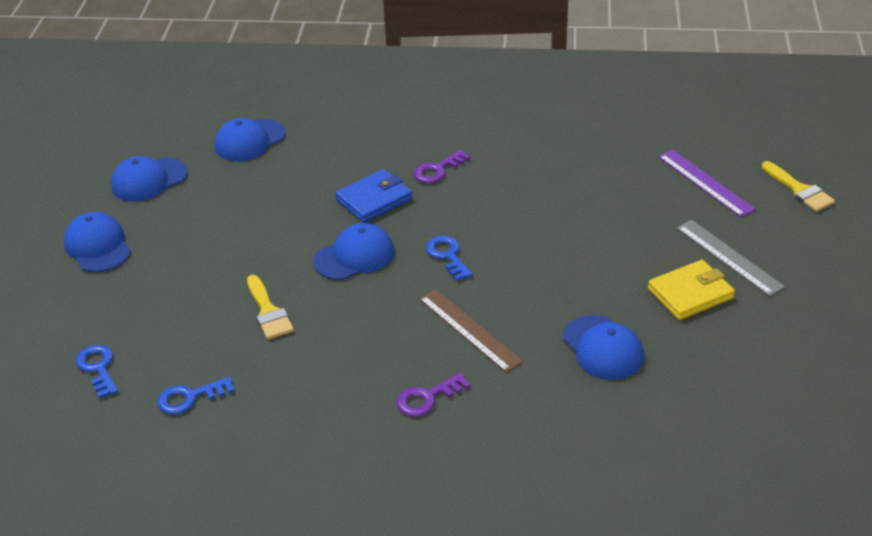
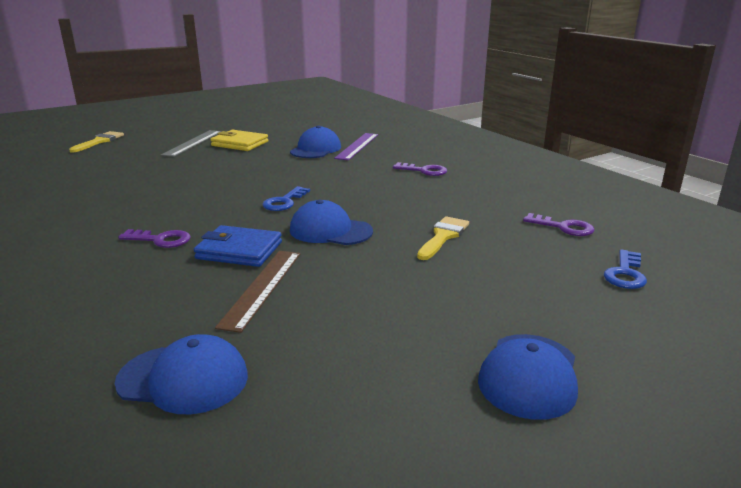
camera: 130 degrees left, 15 degrees down
blue cap [111,156,187,201] -> none
blue key [157,376,235,415] -> purple key [523,213,594,236]
brown ruler [419,289,523,372] -> brown ruler moved to [215,251,300,333]
purple ruler [658,150,756,217] -> purple ruler moved to [334,133,378,160]

